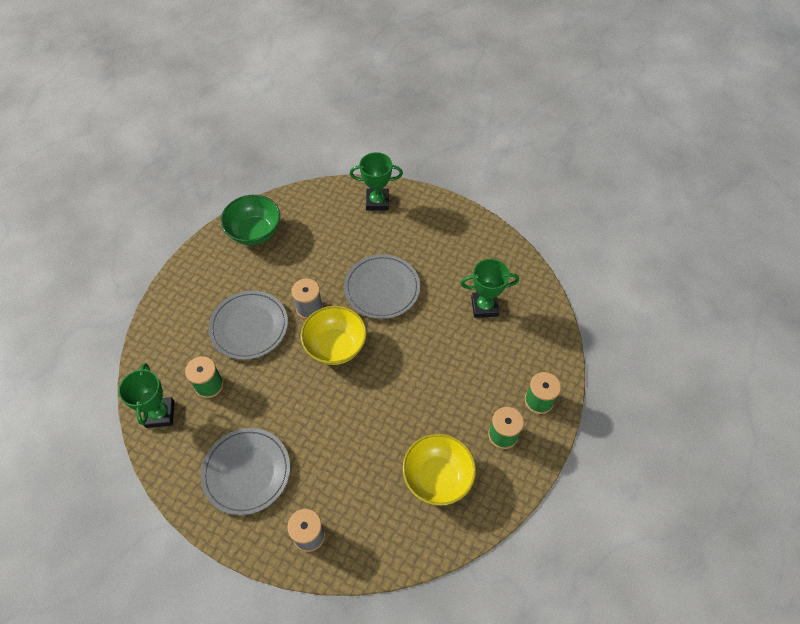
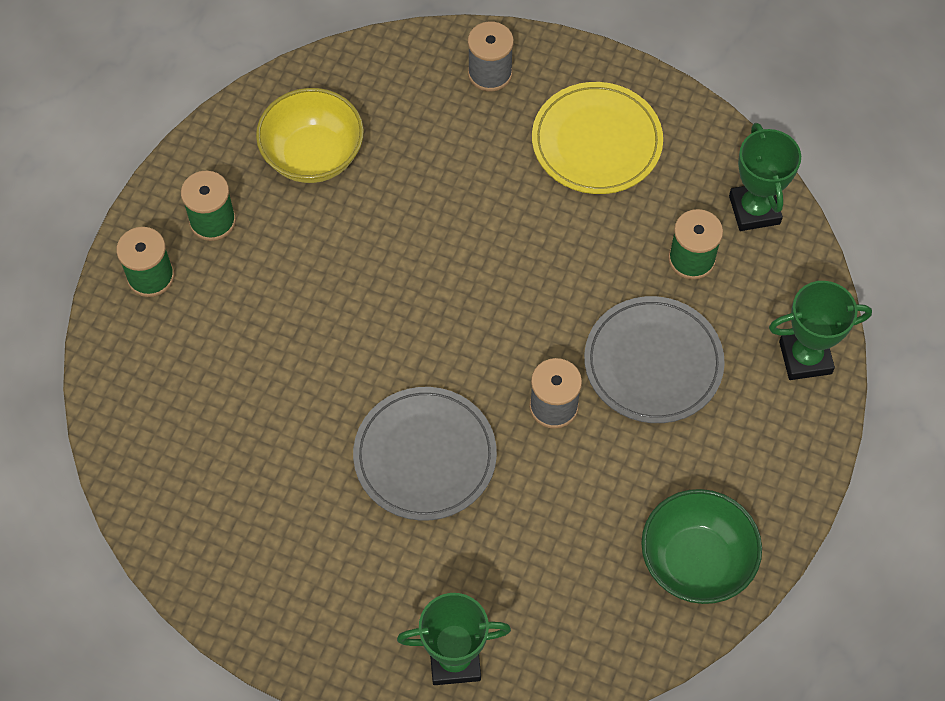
camera: 175 degrees right, 5 degrees up
grey plate [201,428,290,515] -> yellow plate [532,82,663,194]
yellow bowl [301,306,367,365] -> none
green trophy [461,259,519,318] -> green trophy moved to [769,281,872,380]

